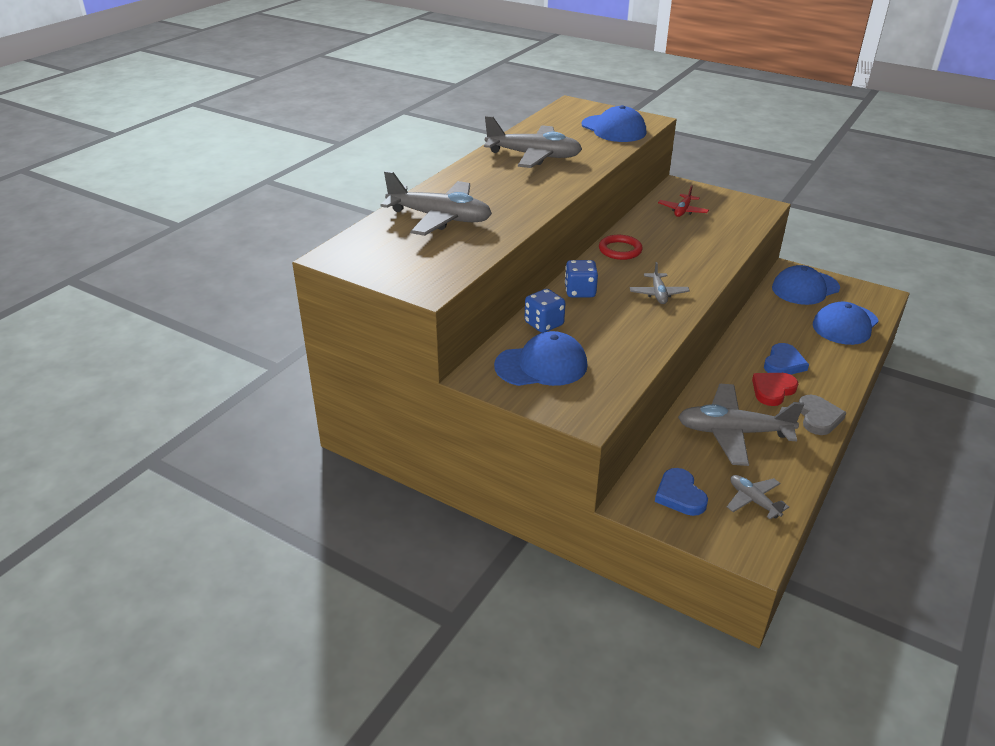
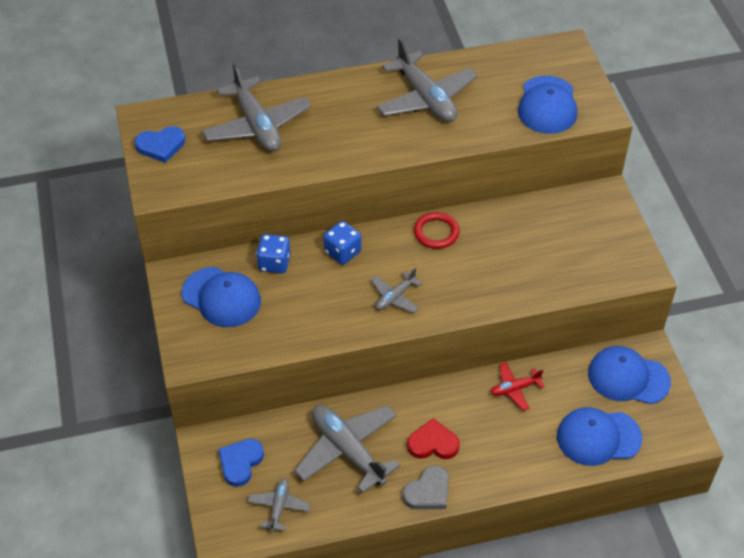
camera: 45 degrees right, 15 degrees up
red plane [658,185,709,217] -> red plane moved to [490,362,544,411]
blue heart [764,343,809,375] -> blue heart moved to [135,126,185,163]

